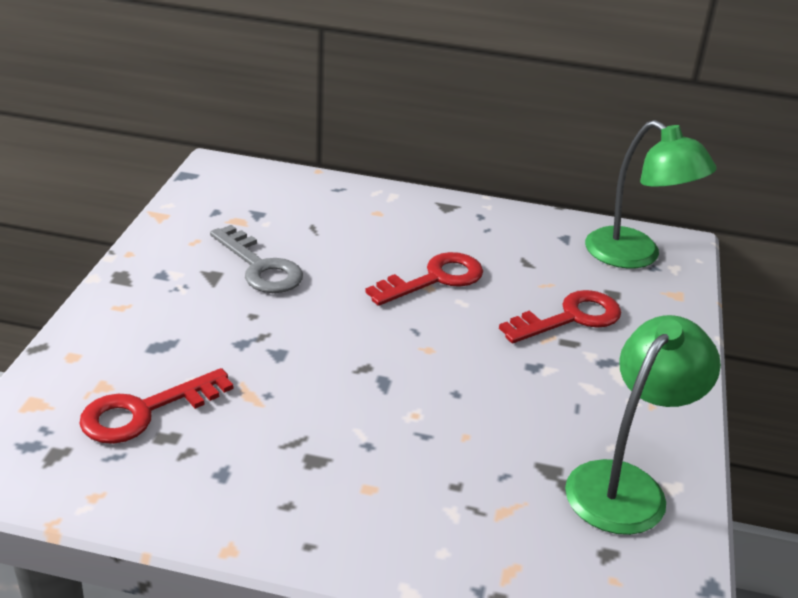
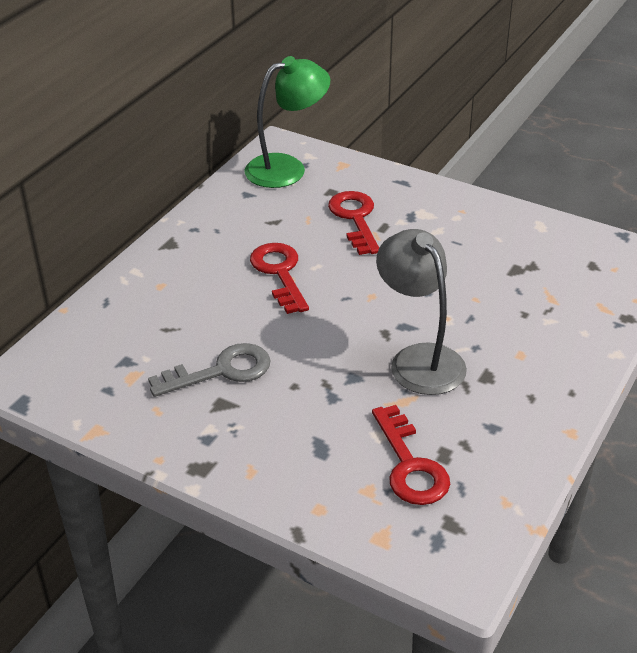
camera: 70 degrees left, 5 degrees up
green lamp [565,315,721,535] -> none
none -> grey lamp [376,229,467,395]

